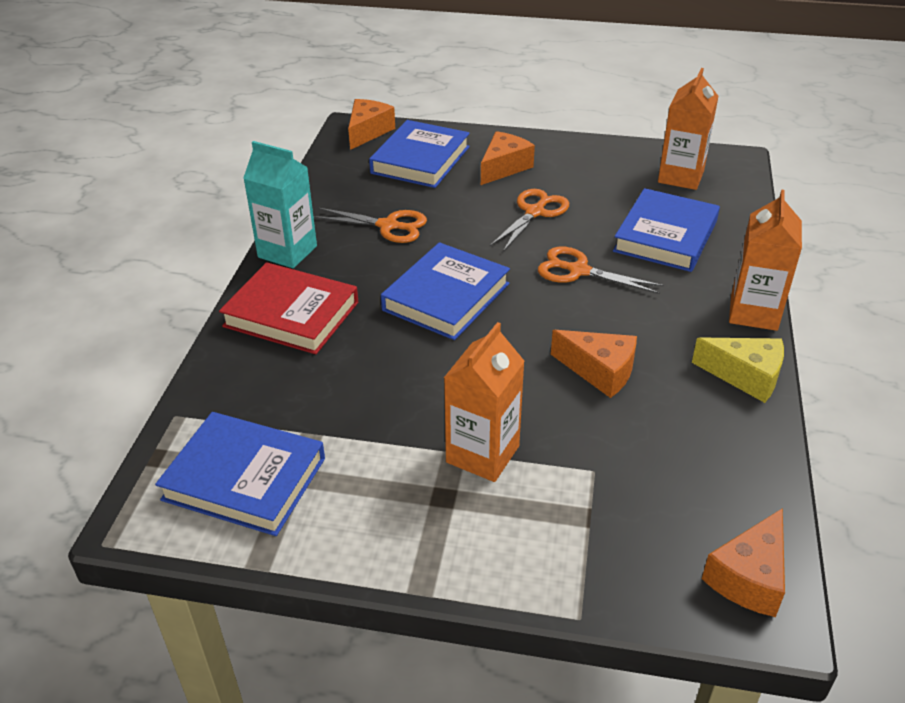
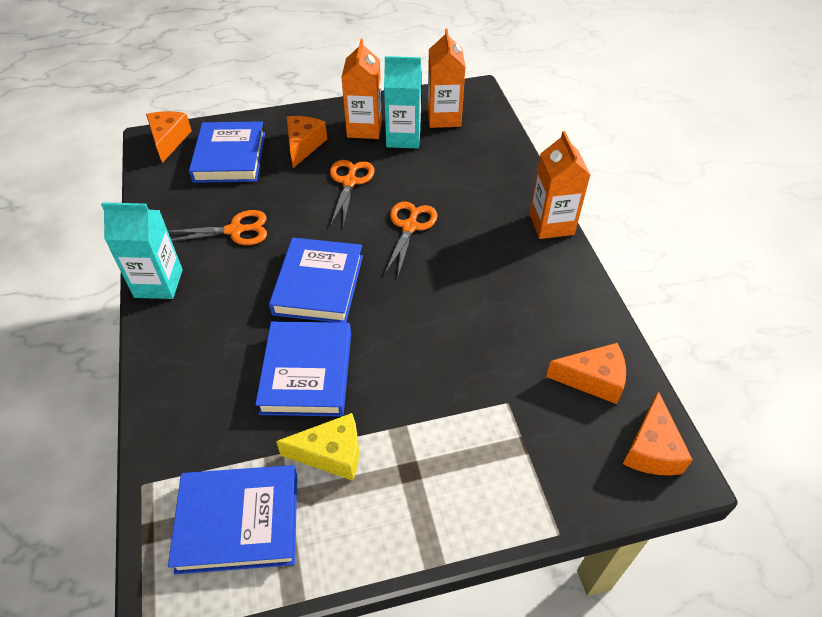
camera: 25 degrees left, 10 degrees up
red book [219,262,358,354] -> none
orange carton [444,322,525,482] -> orange carton moved to [341,39,382,139]
orange scissors [538,247,664,294] -> orange scissors turned 105 degrees clockwise [384,202,437,276]
orange cheese [551,330,637,398] -> orange cheese moved to [546,343,626,404]
blue book [613,188,720,272] -> blue book moved to [255,321,351,417]
yellow cheese [692,337,784,403] -> yellow cheese moved to [276,413,359,481]
none -> turquoise carton [384,56,421,148]

